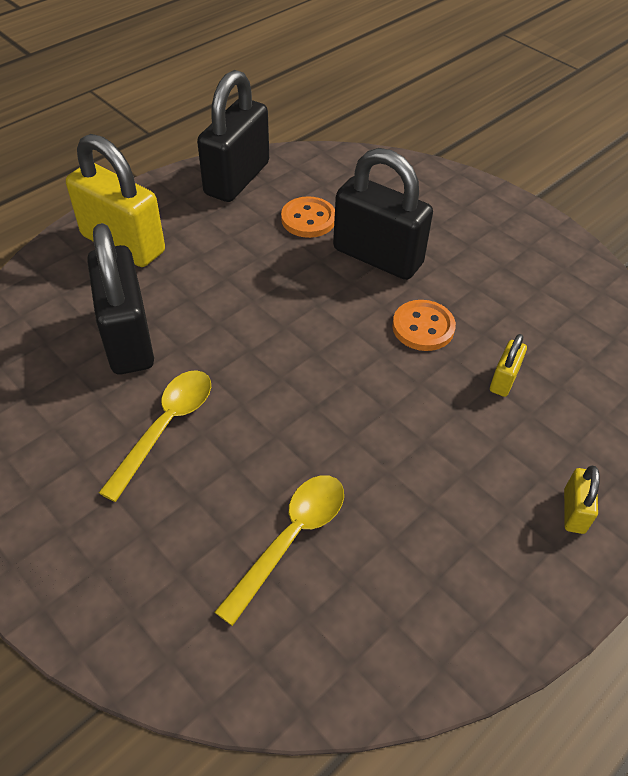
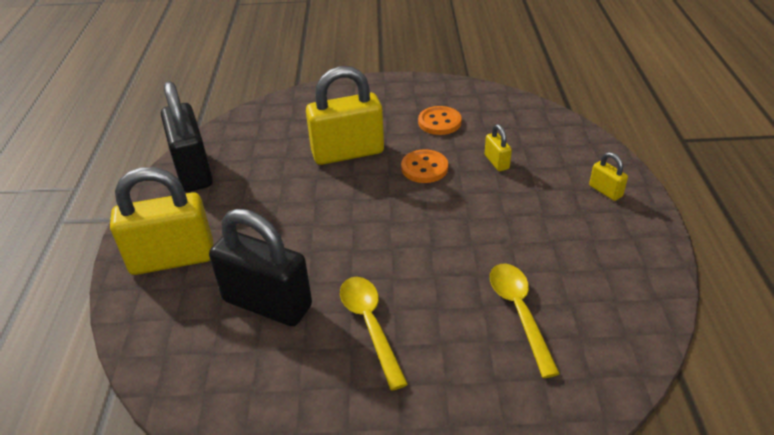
camera: 45 degrees left, 10 degrees down
orange button [281,196,335,238] -> orange button moved to [418,106,462,135]
black padlock [333,148,433,280] -> yellow padlock [306,66,384,165]

